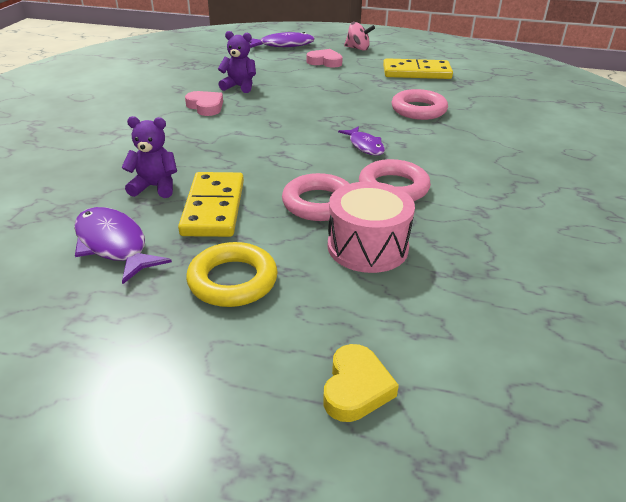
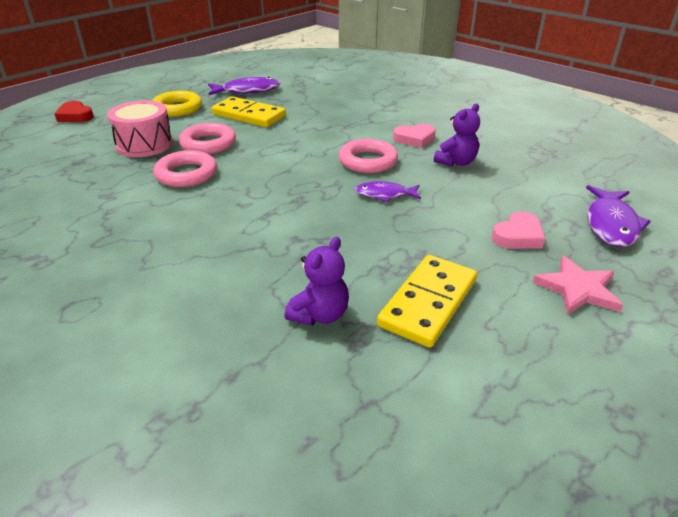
camera: 120 degrees right, 0 degrees up
purple teddy bear [121,116,177,198] -> purple teddy bear moved to [285,237,349,326]
yellow heart [323,344,399,422] -> red heart [55,101,94,122]
purple fish [338,126,385,156] -> purple fish moved to [355,181,421,202]
pink spinning top [344,22,375,51] -> pink star [532,256,623,315]
pink ring [392,89,448,120] -> pink ring moved to [339,139,398,173]

